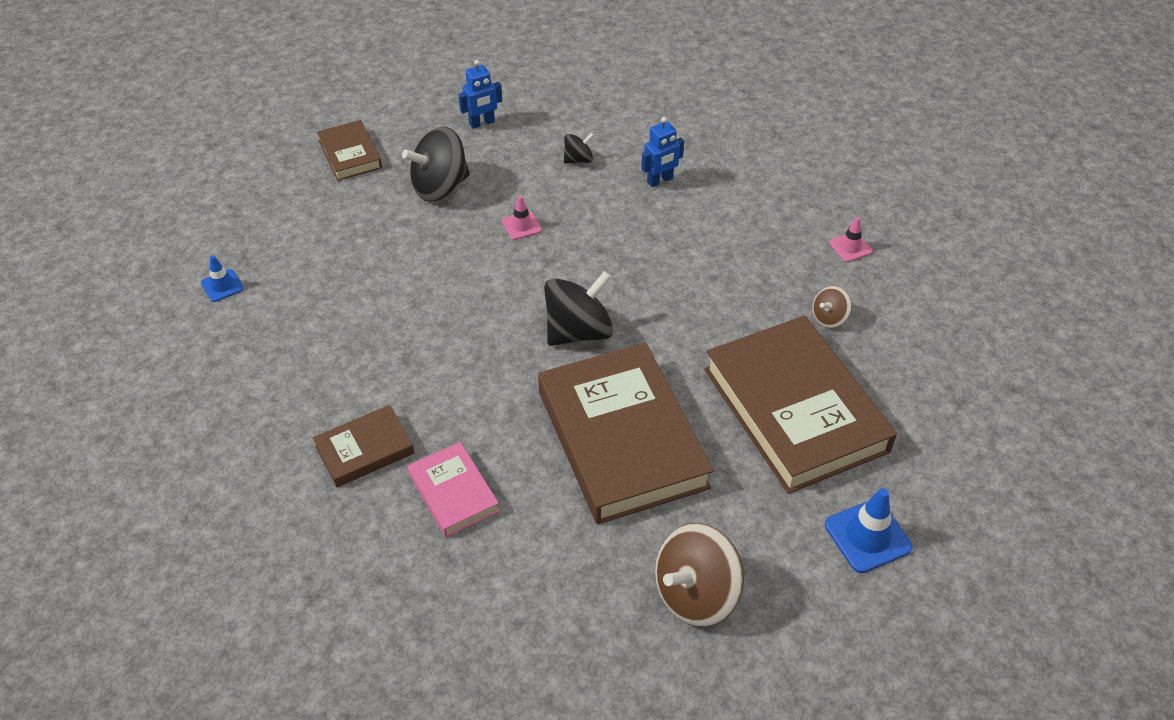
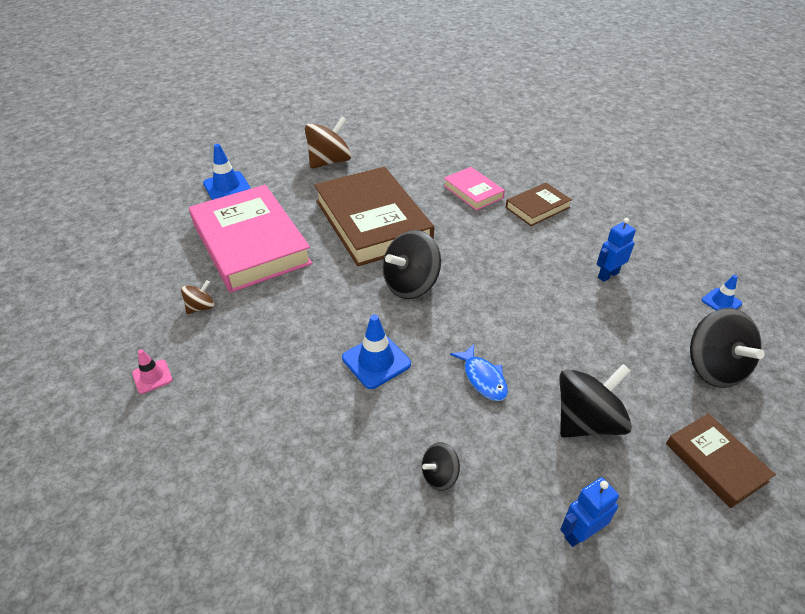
camera: 175 degrees right, 5 degrees down
pink traffic cone [502,195,542,240] -> blue fish [450,344,508,401]
blue robot [641,117,684,187] -> blue robot moved to [596,218,636,282]
brown book [704,316,897,494] -> pink book [189,185,312,293]
none -> blue traffic cone [342,315,411,389]
none -> black spinning top [690,308,765,388]

